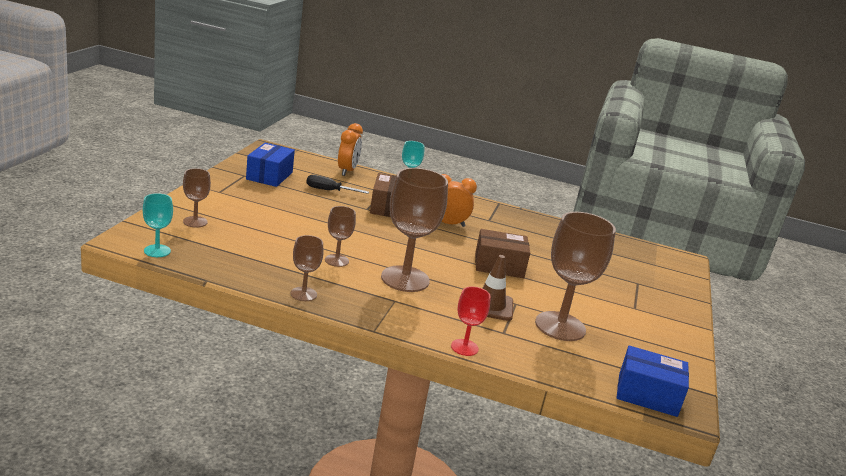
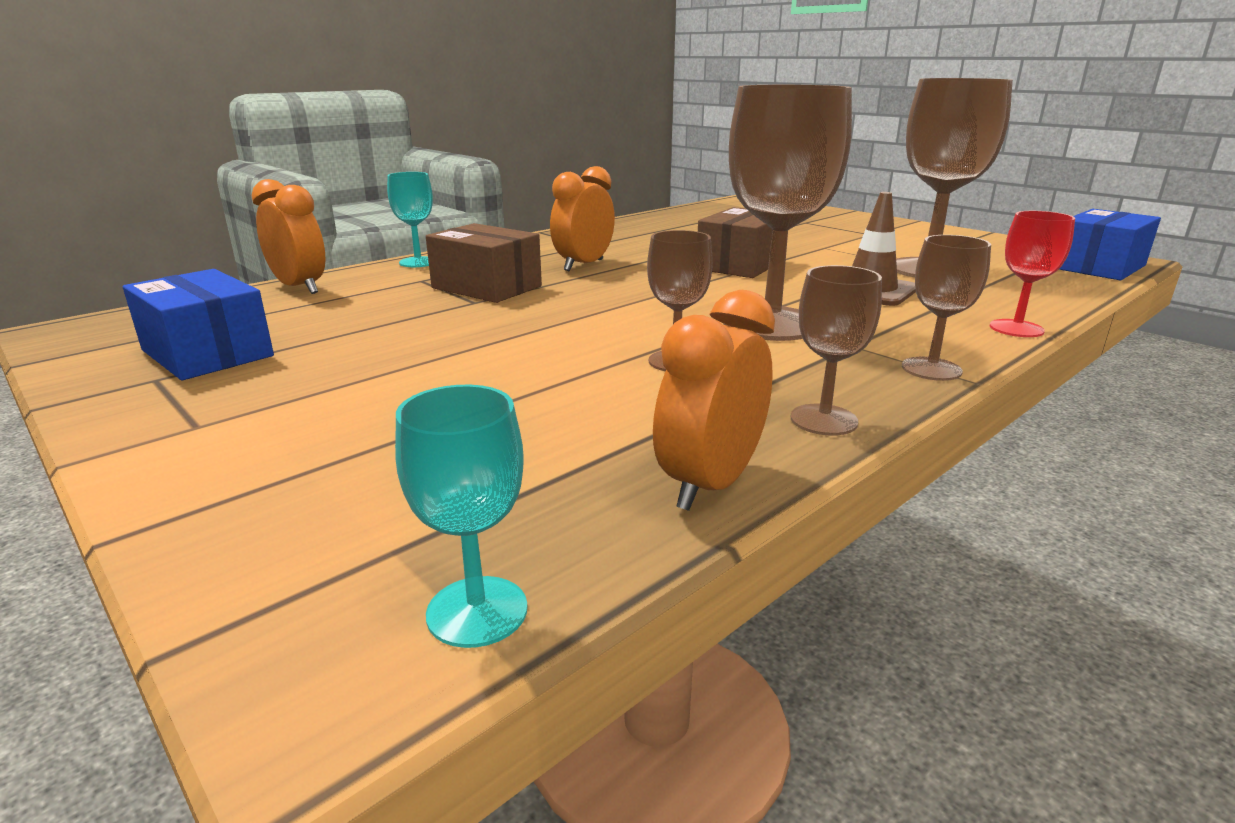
camera: 55 degrees left, 0 degrees up
brown goblet [183,168,211,227] -> brown goblet moved to [902,235,991,381]
black screwdriver [306,175,369,194] -> none
none -> orange clock [653,290,775,511]

